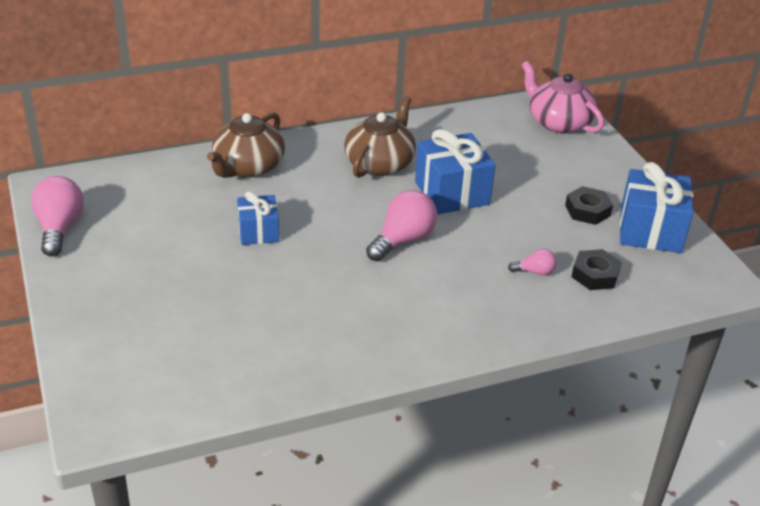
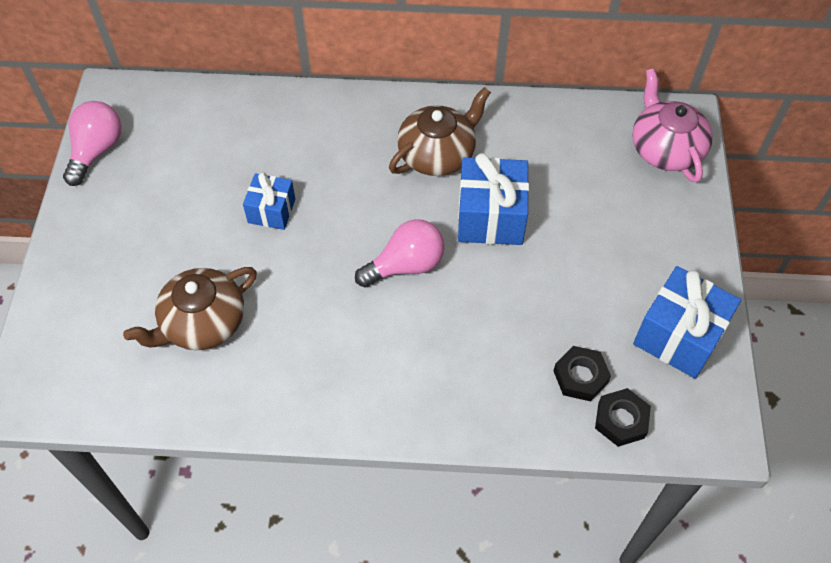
camera: 25 degrees right, 20 degrees up
brown teapot [207,112,285,178] -> brown teapot moved to [123,267,257,350]
pink light bulb [508,249,557,275] -> none
black nut [565,186,613,225] -> black nut moved to [595,388,651,447]

